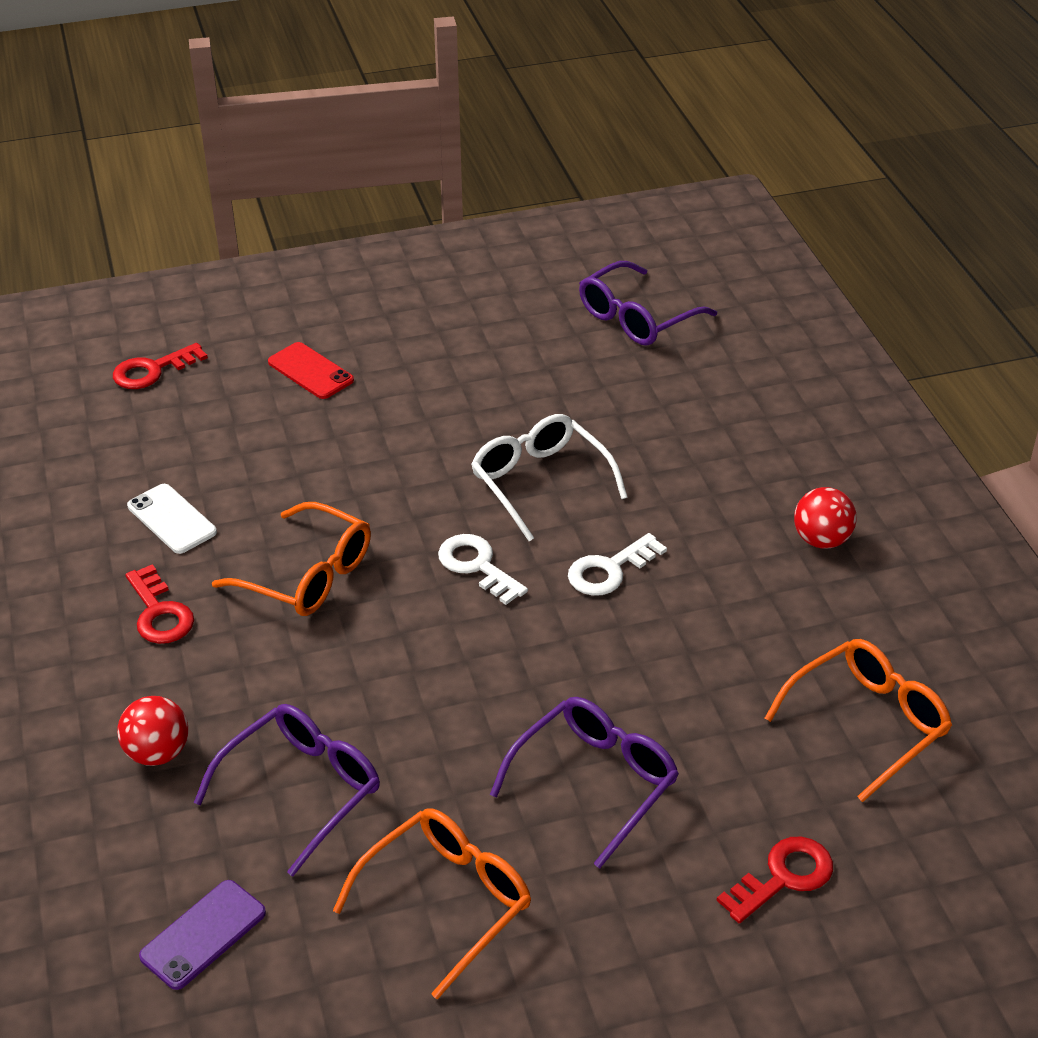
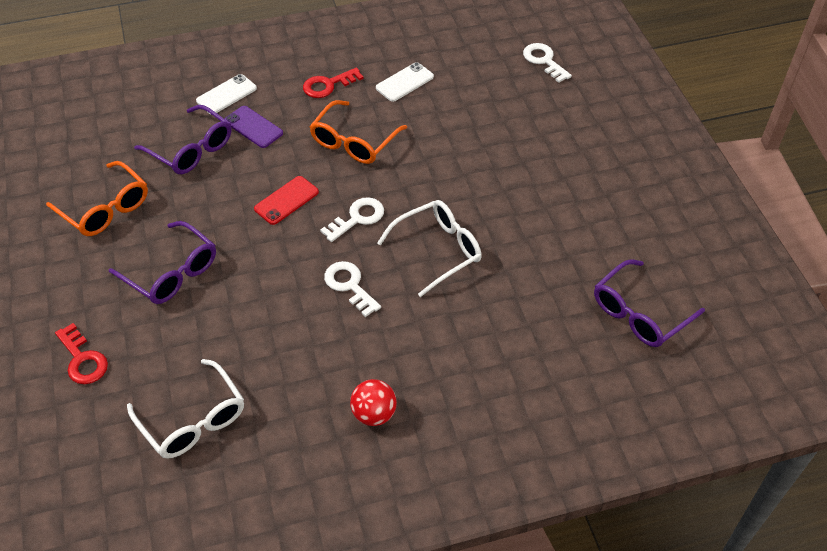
camera: 90 degrees right, 10 degrees up
red key [113,343,208,389] -> white key [523,43,572,83]
red ball [117,696,188,766] -> white phone [196,74,257,115]
purple phone [139,880,266,990] -> purple phone moved to [225,106,283,148]
red phone [268,342,354,399] -> red phone moved to [254,176,319,225]
purple glasses [579,261,717,346] -> purple glasses turned 90 degrees counterclockwise [594,259,705,347]
orange glasses [765,639,952,802] -> white glasses [127,359,244,459]

